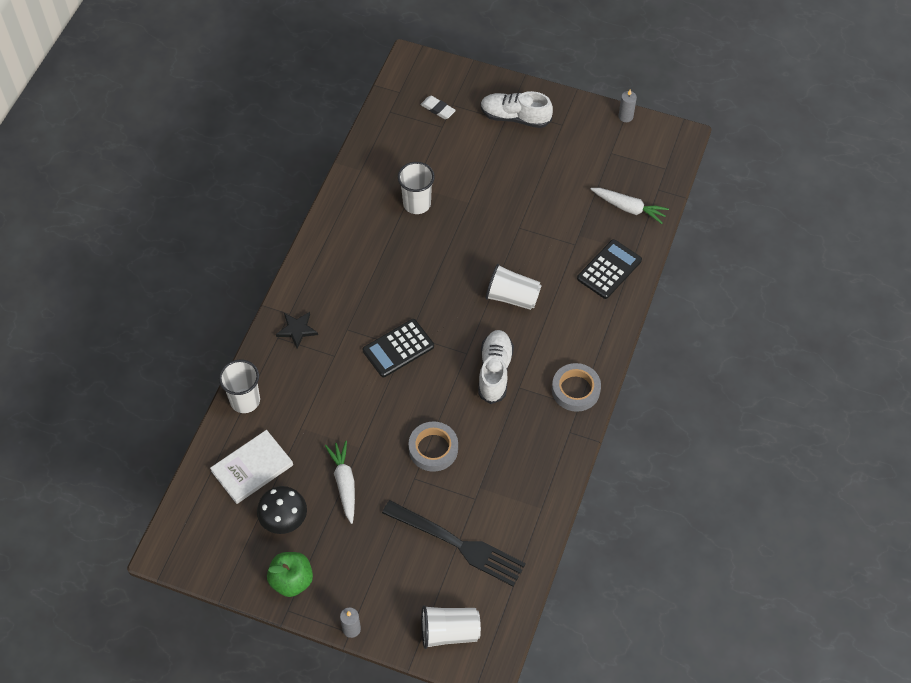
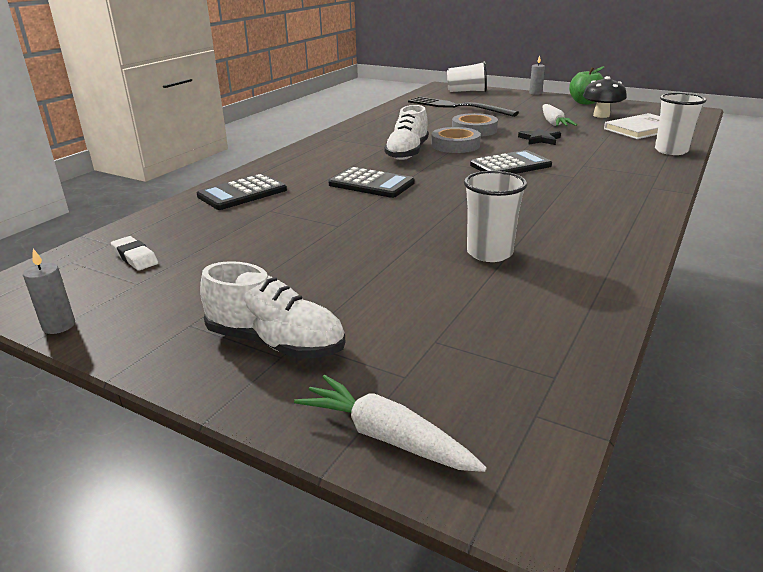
camera: 170 degrees left, 30 degrees down
black star [276,312,318,348] -> black star moved to [518,128,561,145]
white eraser [420,96,456,119] -> white eraser moved to [111,236,158,270]
white cup [485,264,542,310] -> black calculator [329,167,415,198]
grey tape [552,363,601,412] -> grey tape moved to [431,127,481,153]
white carrot [591,188,669,224] -> white carrot moved to [294,375,487,472]

